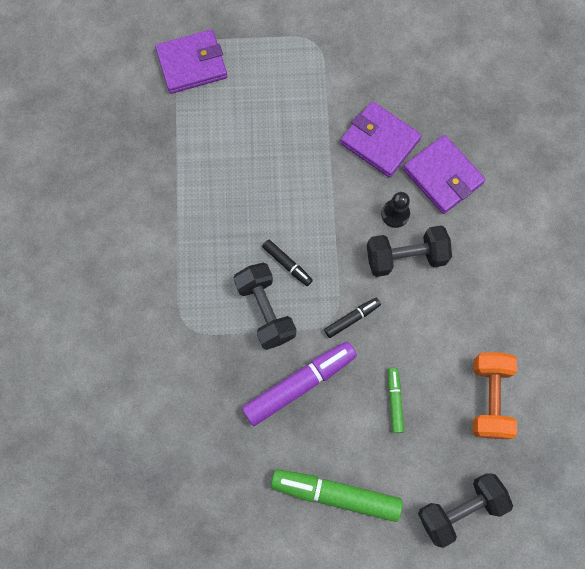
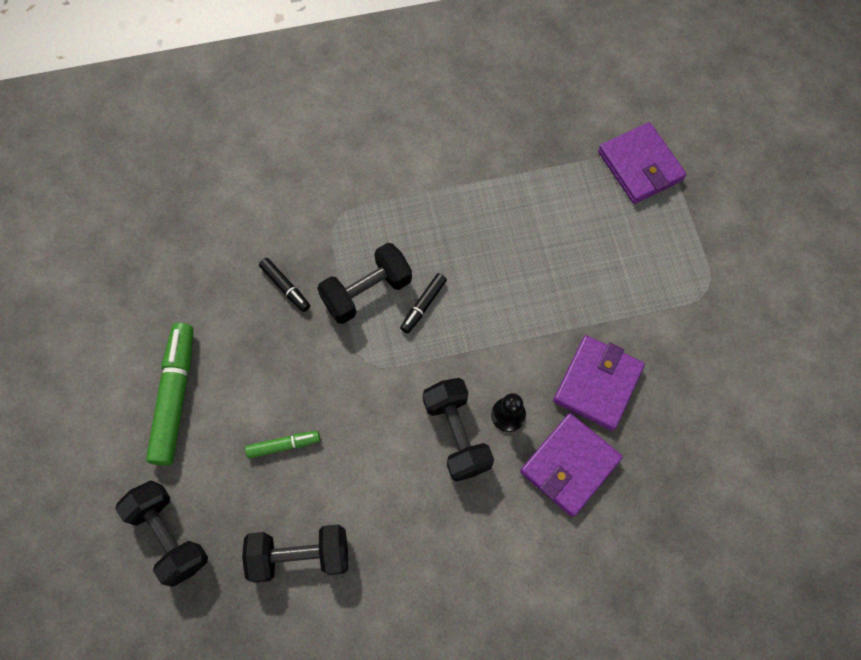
camera: 80 degrees right, 5 degrees down
purple marker [242,341,357,426] -> none
black marker [324,298,381,338] -> black marker moved to [259,258,310,312]
orange dumbbell [473,352,517,439] -> black dumbbell [242,524,348,583]

